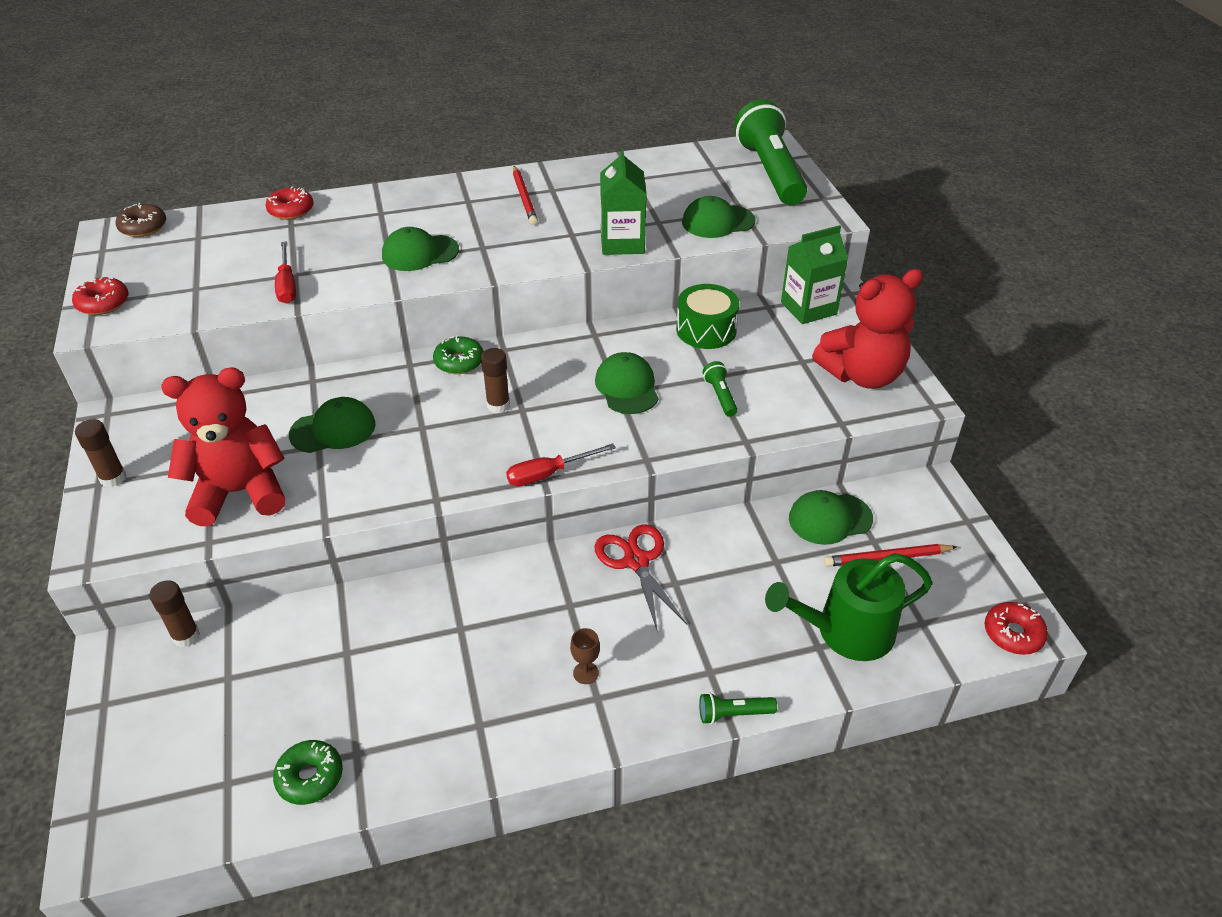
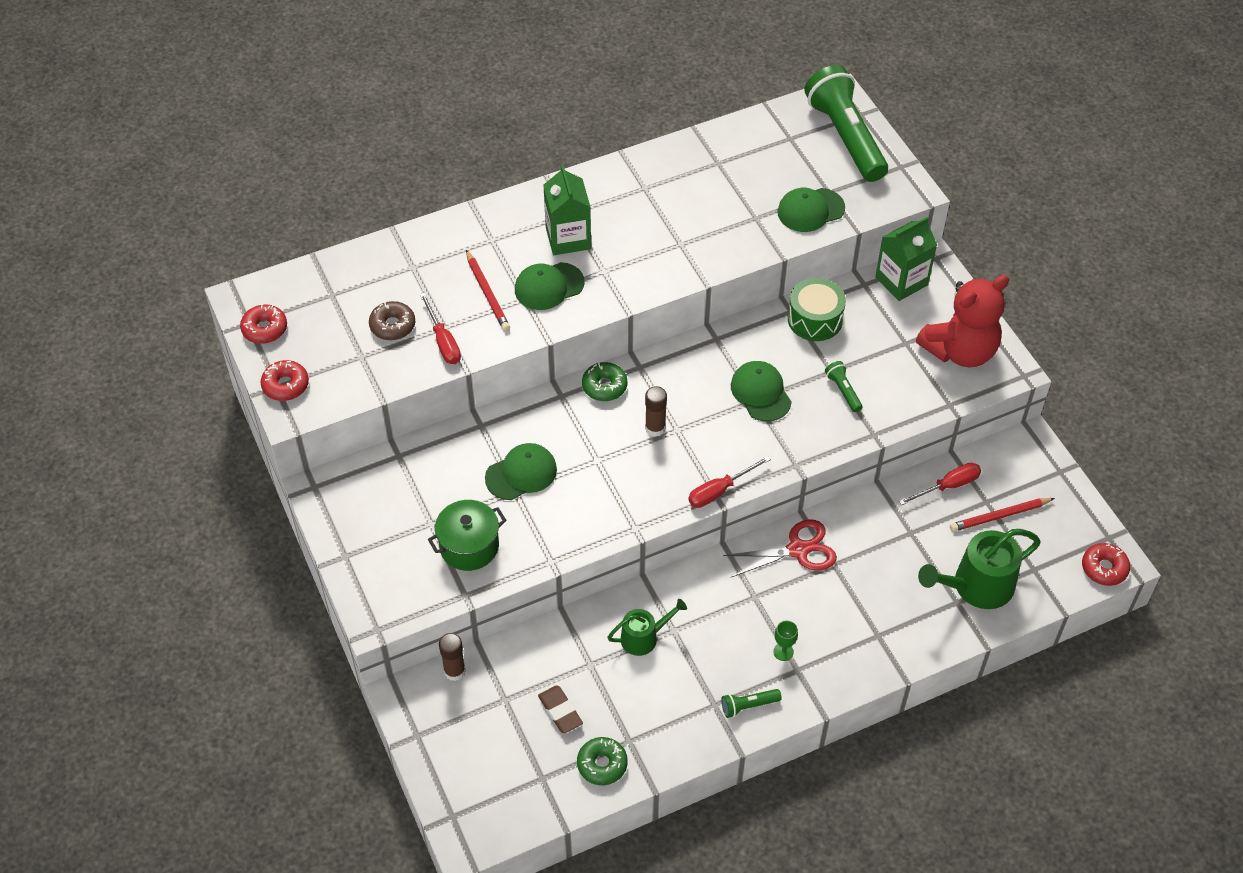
camera: 10 degrees left, 10 degrees up
brown glue stick [75,419,126,487] -> none
brown donut [116,203,166,237] -> brown donut moved to [369,301,415,340]
red teddy bear [161,367,285,526] -> green pot [428,500,507,571]
red donut [266,186,314,220] -> red donut moved to [240,304,287,344]
red pencil [513,166,538,225] -> red pencil moved to [466,250,510,331]
brown goblet [570,628,600,684] -> green goblet [773,621,798,661]
red scissors [595,524,687,633] -> red scissors turned 105 degrees clockwise [723,519,837,577]
green carton [600,148,647,255] -> green carton moved to [543,165,591,255]
green flashlight [699,693,777,724] -> green flashlight moved to [721,689,782,718]
green cap [789,490,873,545] -> red screwdriver [899,463,981,505]
none -> brown eraser [538,685,583,733]
none -> green watering can [607,599,687,656]

